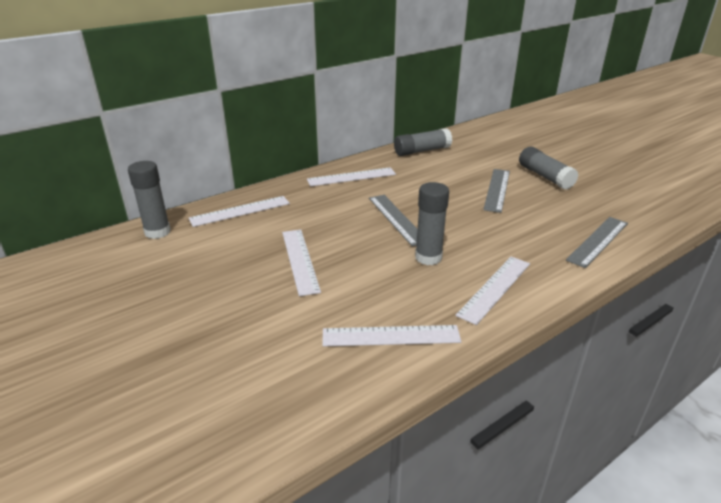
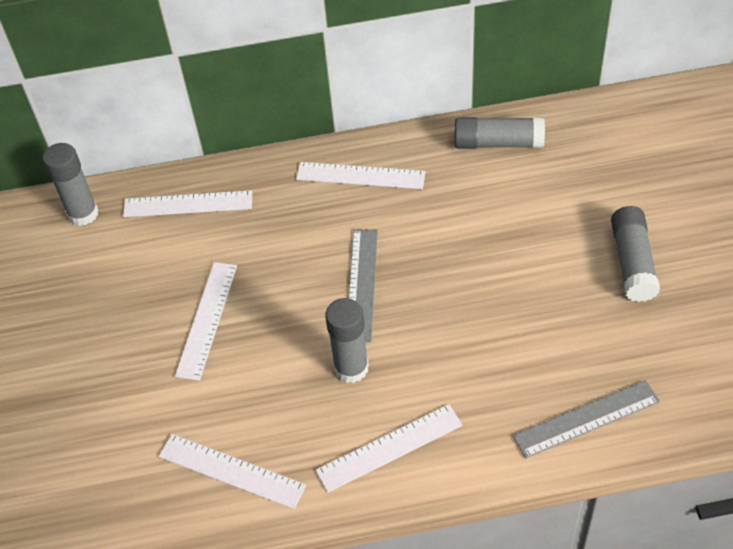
camera: 30 degrees right, 20 degrees up
grey ruler [483,169,510,213] -> none

